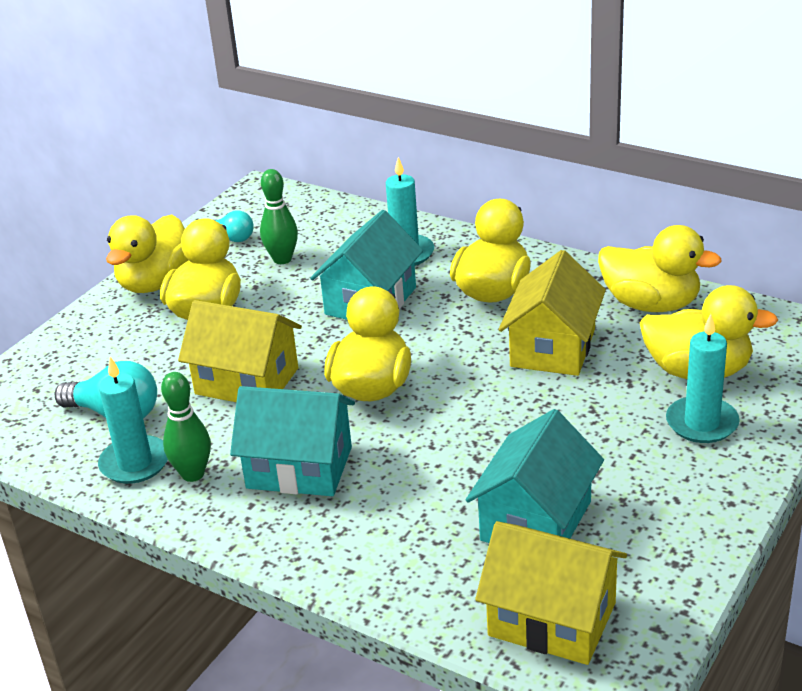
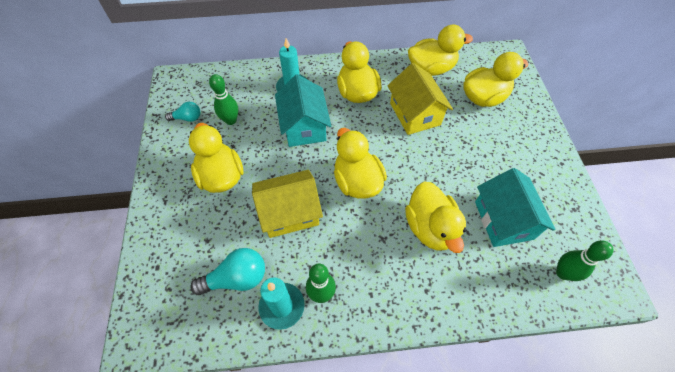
camera: 40 degrees left, 25 degrees up
yellow duck [106,215,189,293] -> yellow duck moved to [405,182,466,253]
turquoise house [230,386,355,496] -> none
yellow house [475,521,627,665] -> green bowling pin [556,240,613,281]
turquoise candle [666,314,740,443] -> none

